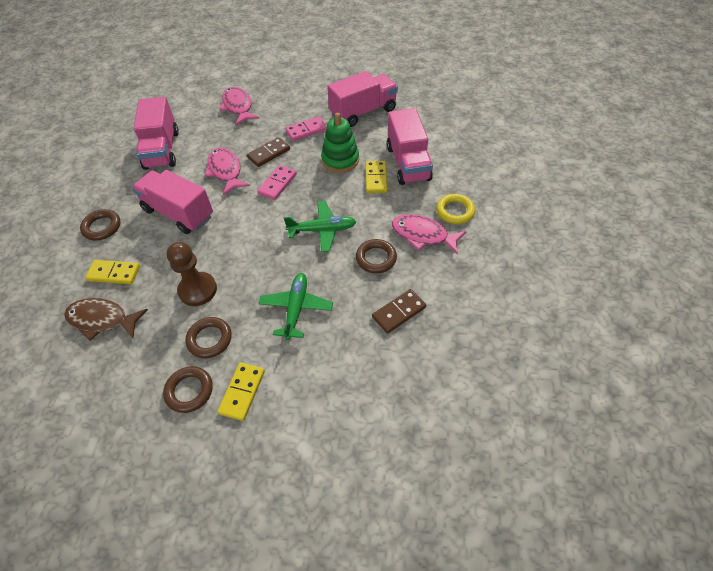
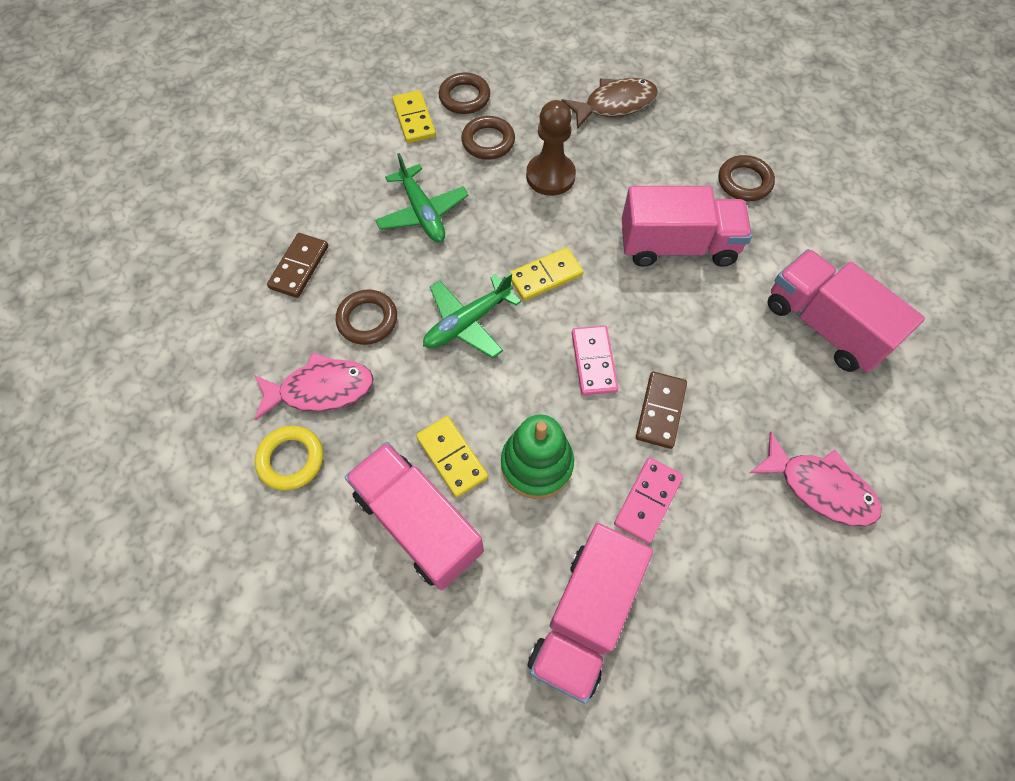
camera: 145 degrees right, 10 degrees up
yellow domino [85,260,140,284] -> yellow domino moved to [509,247,584,301]
pink fish [205,147,250,195] -> none

